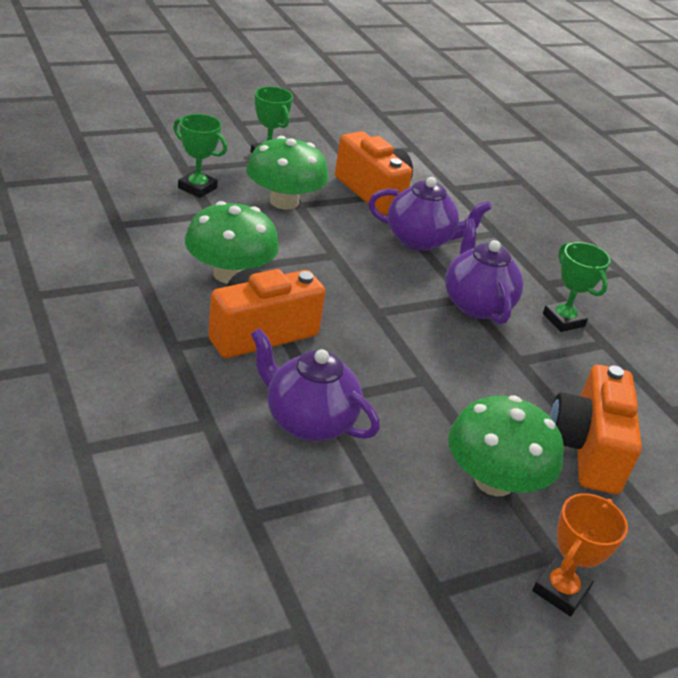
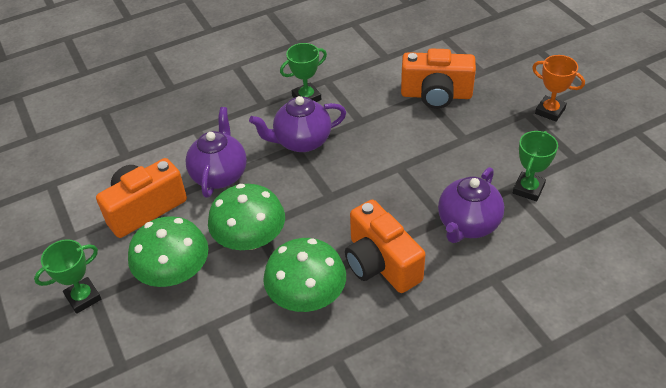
camera: 85 degrees left, 10 degrees up
green trophy [173,114,227,198] -> green trophy moved to [513,131,558,201]
green mushroom [448,396,564,496] -> green mushroom moved to [208,184,285,250]

